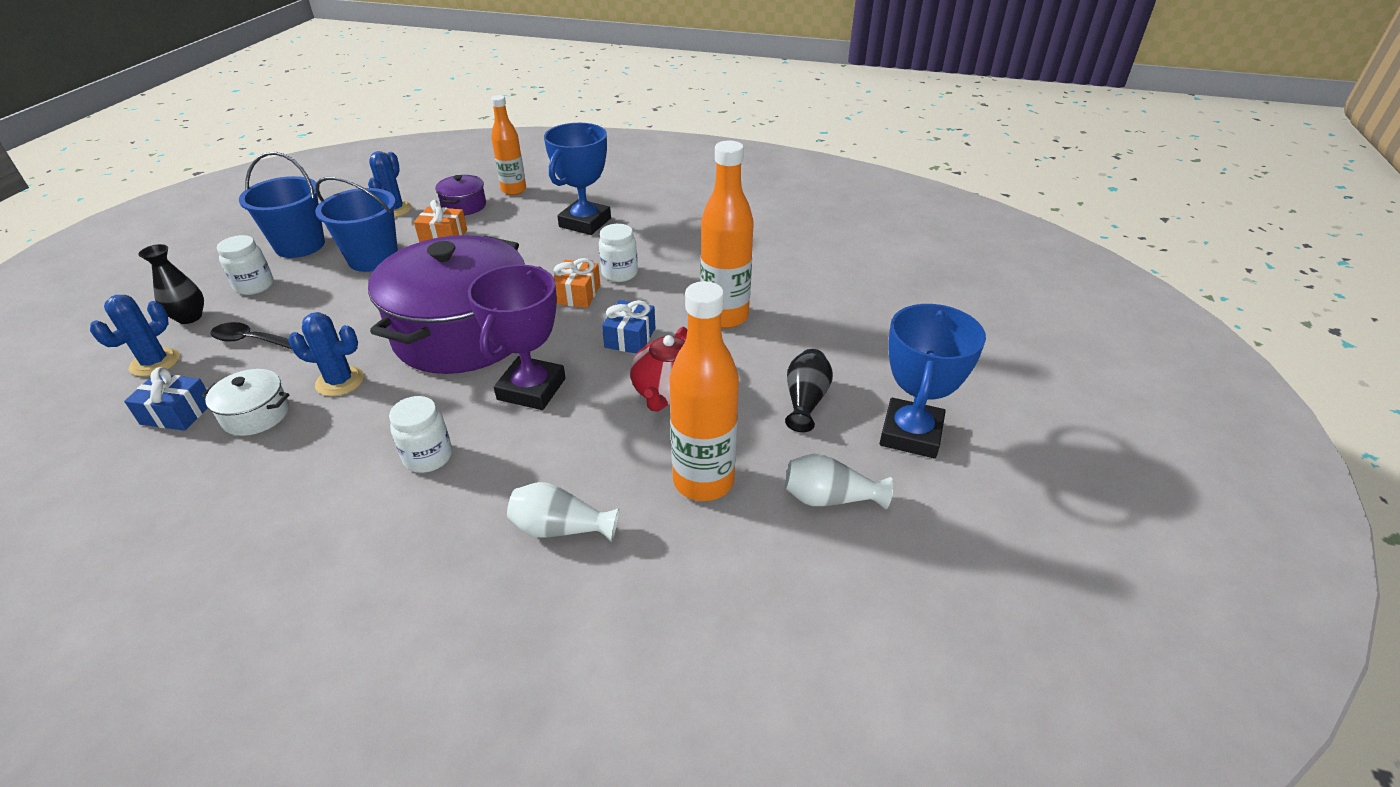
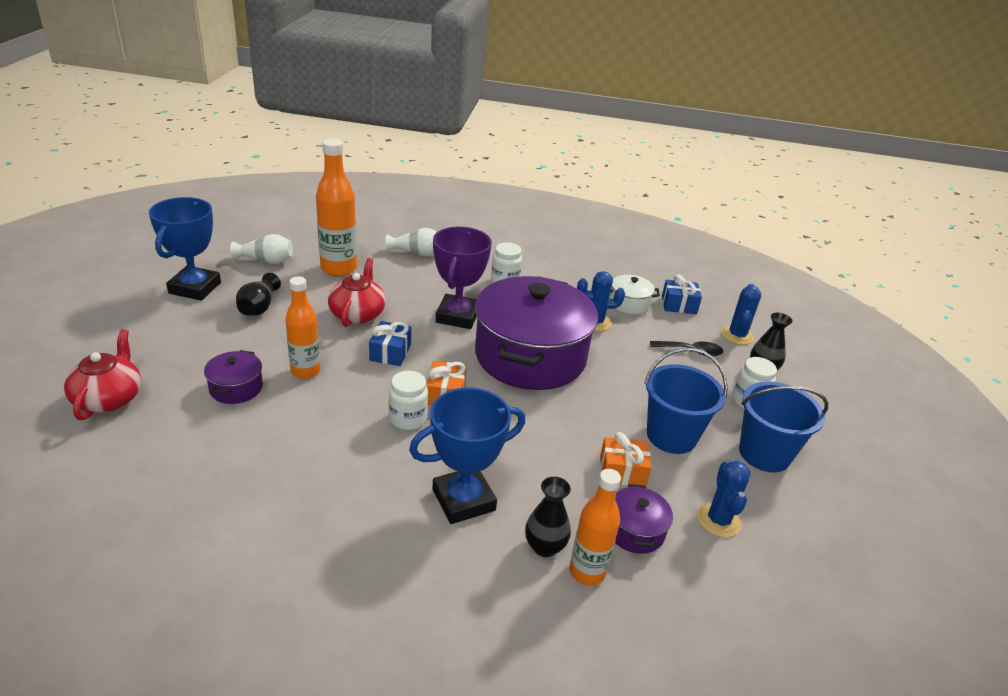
camera: 170 degrees right, 5 degrees down
blue trophy [544,123,611,235] -> blue trophy turned 45 degrees clockwise [409,388,525,524]
orange bottle [701,141,754,328] -> orange bottle [285,276,320,379], size x0.67
none -> red teapot [64,329,141,420]
none -> purple pot [204,350,263,404]
none -> black vase [525,477,571,557]

